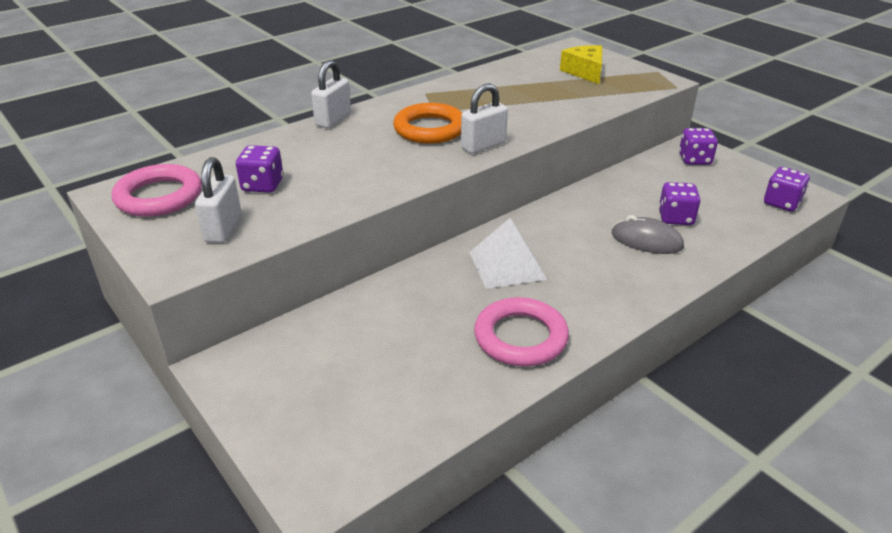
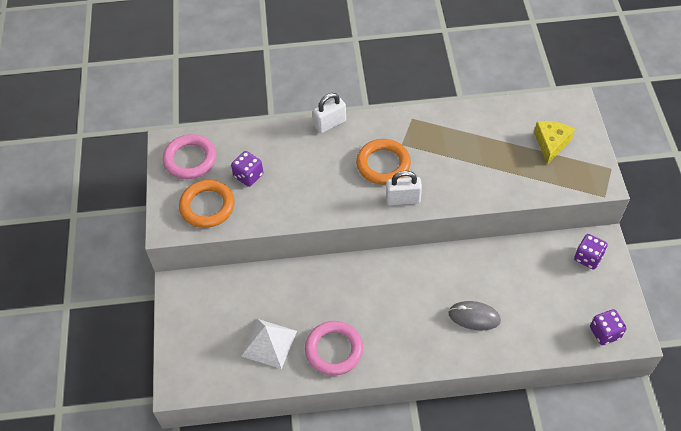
camera: 35 degrees right, 20 degrees up
white padlock [195,157,242,243] -> orange ring [179,180,235,228]
white pyramid [469,218,547,289] -> white pyramid moved to [241,319,297,369]
grey mouse [612,215,684,254] -> grey mouse turned 45 degrees counterclockwise [449,301,501,330]
purple dice [659,182,701,225] -> none

